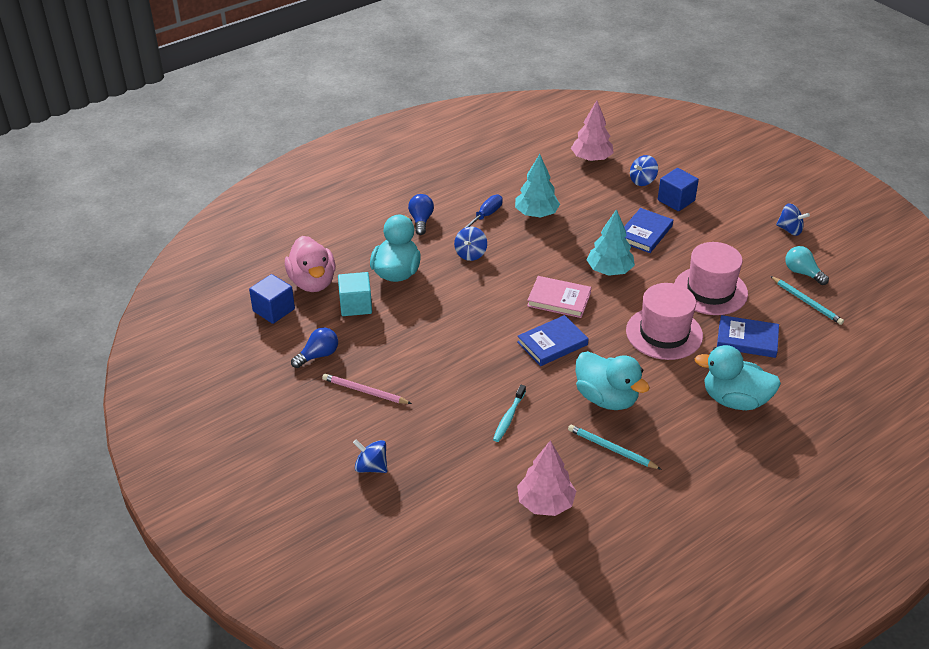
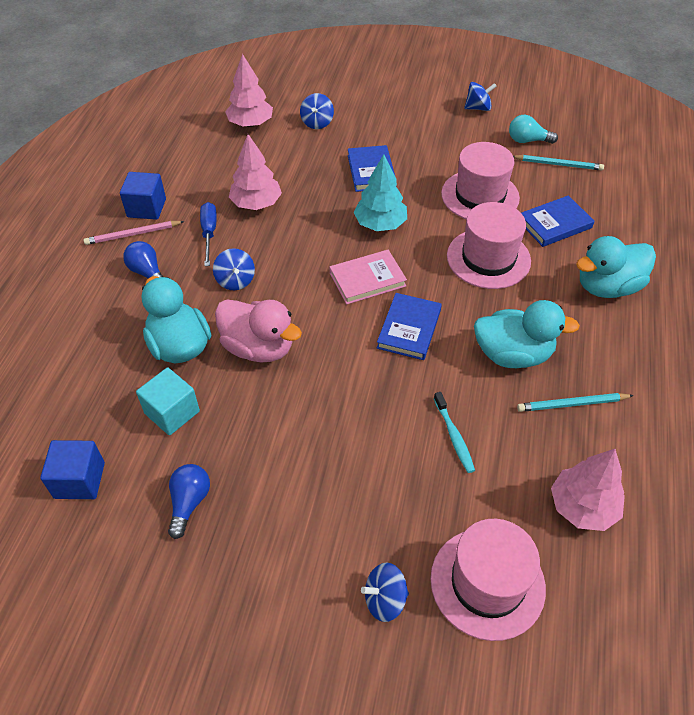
camera: 40 degrees left, 10 degrees up
pink duck [285,236,336,292] -> pink duck moved to [215,300,302,362]
pink pencil [322,374,412,404] -> pink pencil moved to [84,221,185,245]
turquoise tree [515,154,560,218] -> pink tree [229,134,282,210]
blue cube [658,168,699,211] -> blue cube moved to [120,172,166,220]
none -> pink hat [430,519,546,641]

